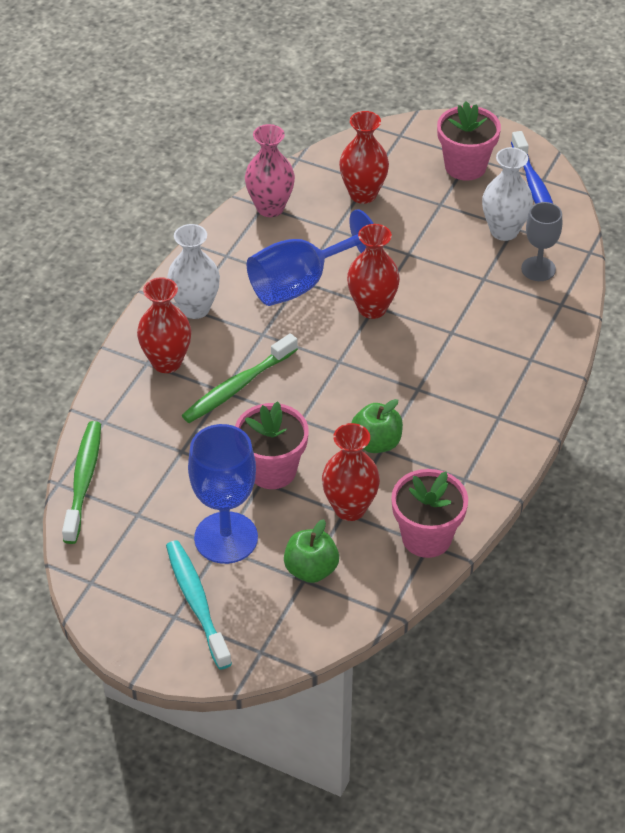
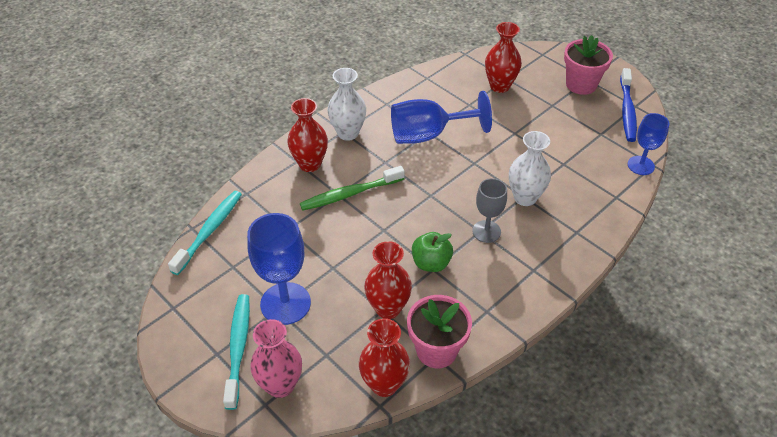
camera: 20 degrees right, 0 degrees up
green toothbrush [62,421,101,544] -> turquoise toothbrush [168,191,242,275]
pink flower pot [235,401,309,489] -> none
pink vase [245,124,295,217] -> pink vase moved to [250,319,302,398]
green apple [284,519,339,583] -> none
red vase [347,224,400,319] -> red vase moved to [359,318,410,397]
white vase [482,147,533,241] -> white vase moved to [509,131,551,206]
grey goblet [521,202,562,281] -> grey goblet moved to [472,178,507,243]
none -> blue goblet [628,113,669,175]

